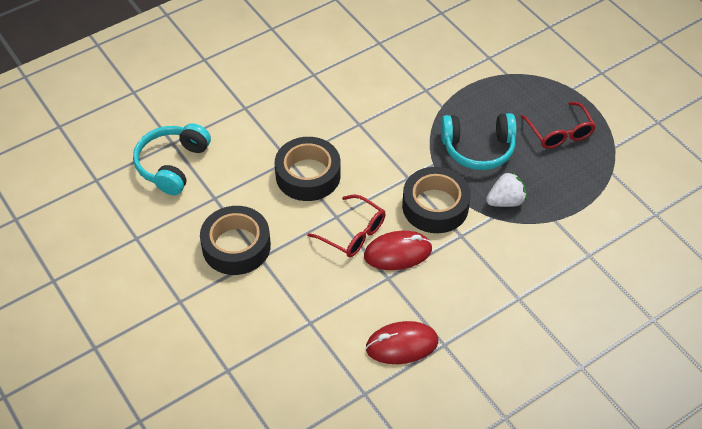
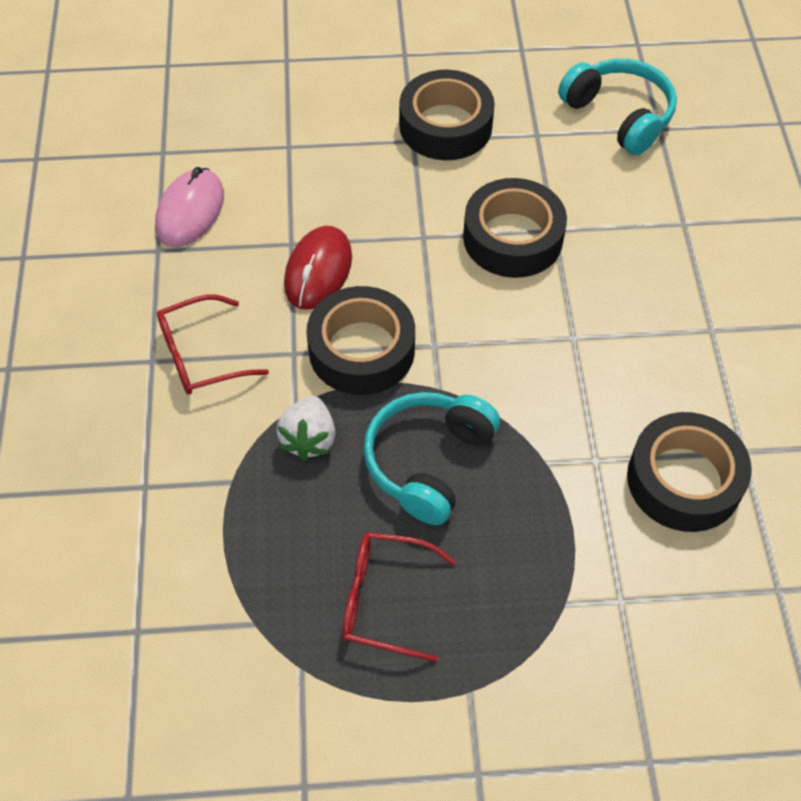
camera: 120 degrees right, 5 degrees up
red glasses [307,194,386,257] -> red glasses moved to [157,294,269,395]
red mouse [366,321,438,364] -> pink mouse [155,167,224,247]
none -> black tape [627,412,752,532]

